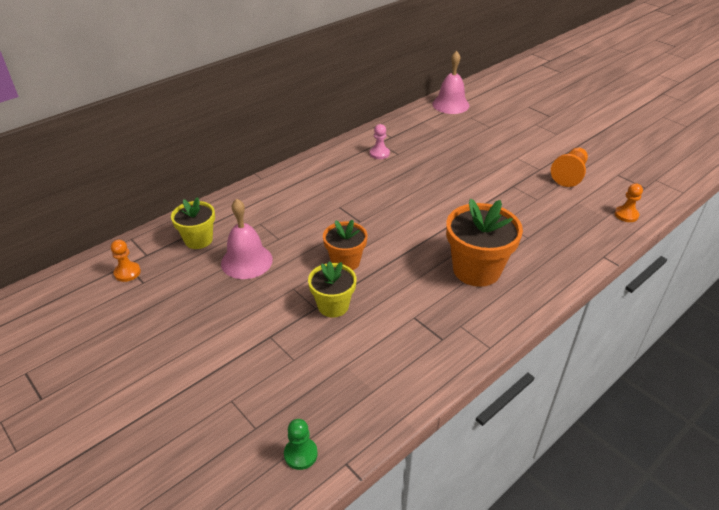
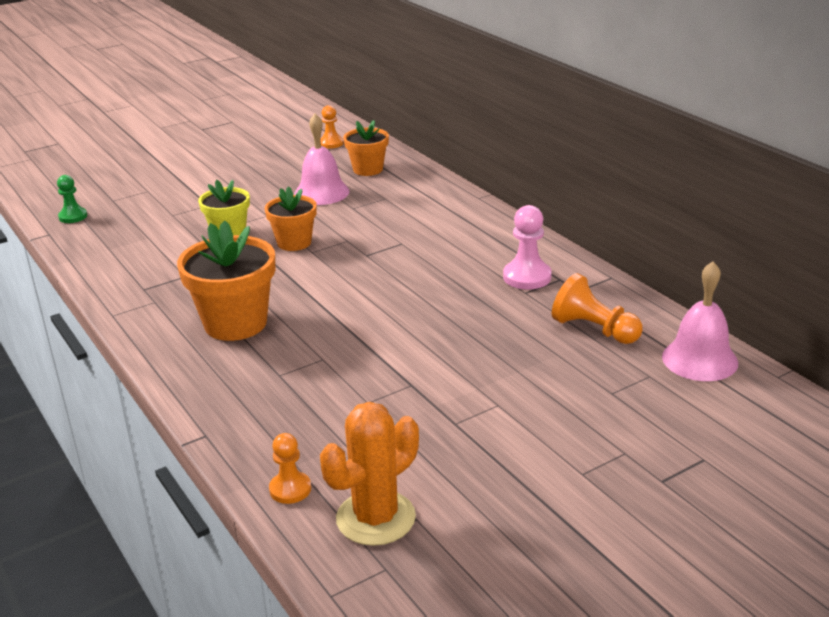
camera: 100 degrees right, 10 degrees down
yellow flower pot [171,197,215,249] -> orange flower pot [343,120,389,176]
pink pawn [370,124,390,159] -> pink pawn [503,205,552,290], size x1.52
orange pawn [551,148,588,187] -> orange pawn moved to [552,273,642,344]
none -> orange cactus [320,402,419,546]

